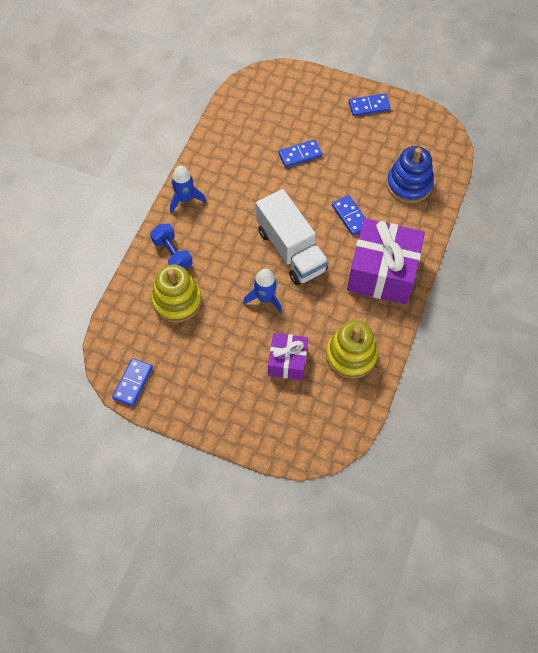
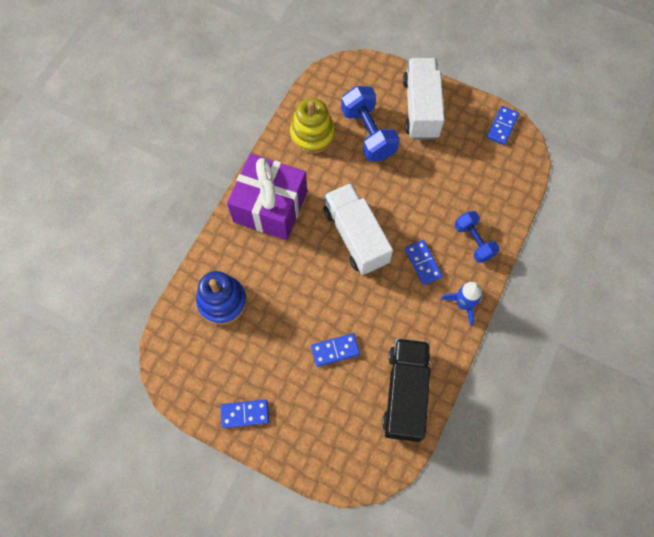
camera: 175 degrees left, 5 degrees up
yellow stacking toy [152,264,202,323] -> none
blue rocket [243,269,282,313] -> none
purple gift [268,333,308,380] -> blue dumbbell [341,86,400,161]
blue domino [332,195,365,235] -> blue domino moved to [405,240,442,285]
none -> black truck [382,338,430,442]
none -> white truck [403,58,445,140]

